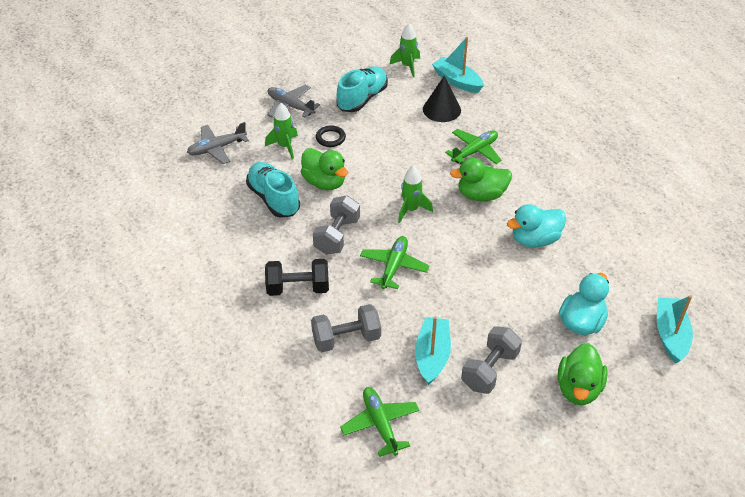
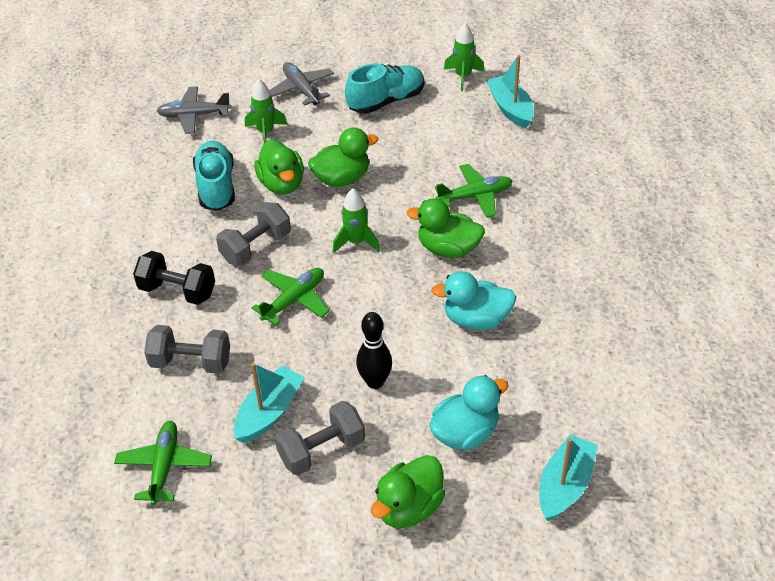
camera: 25 degrees right, 0 degrees up
black ring [316,125,346,147] -> none
black cone [423,76,461,122] -> none
none -> green duck [308,128,378,187]
none -> black bowling pin [356,312,392,389]

